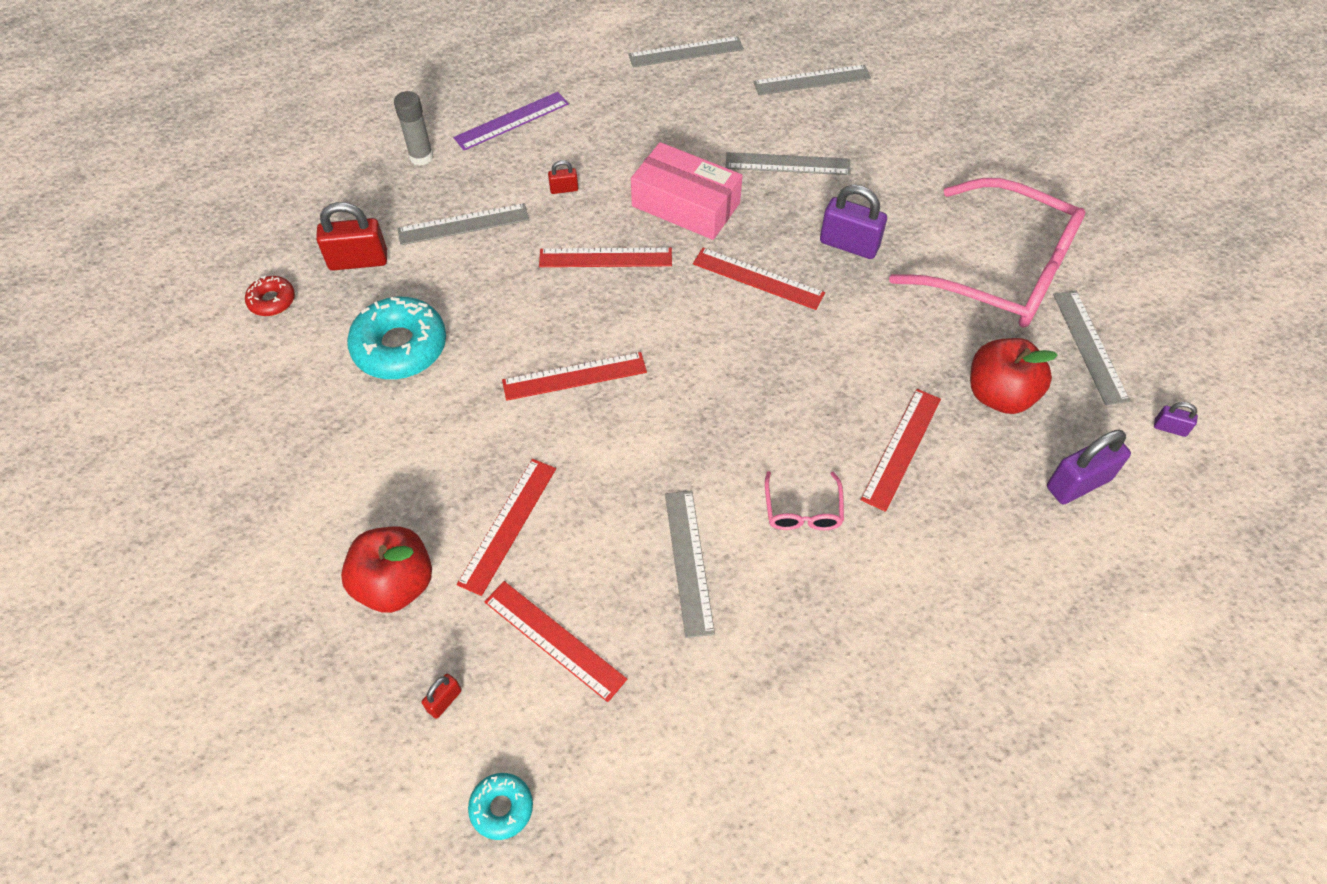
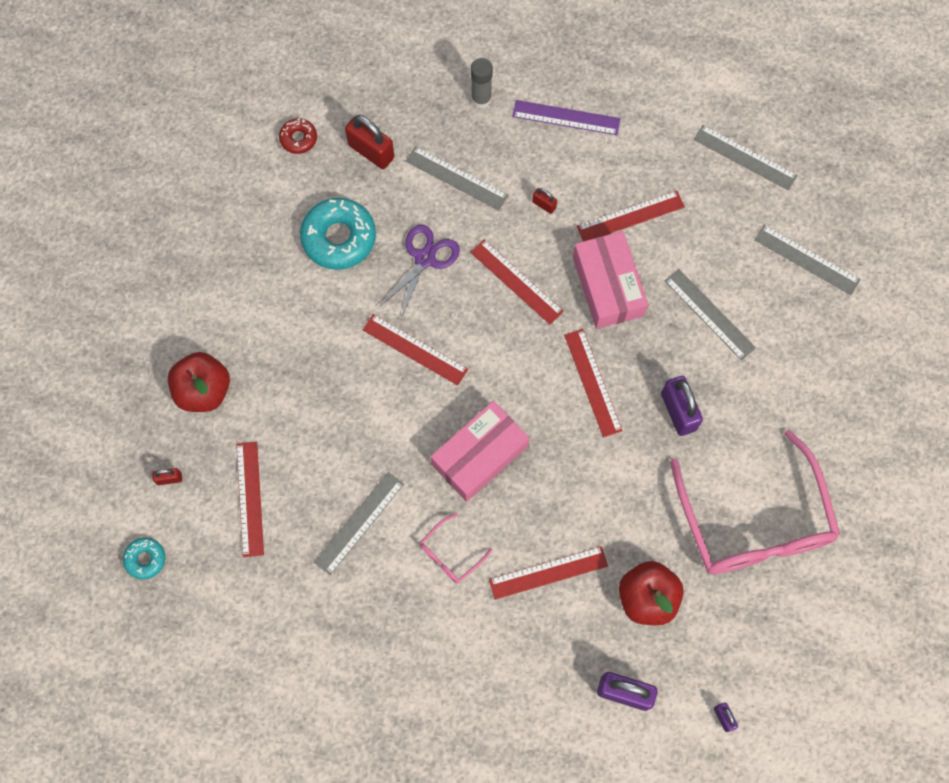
camera: 45 degrees right, 15 degrees up
red ruler [457,459,556,596] -> red ruler moved to [577,191,685,241]
grey ruler [1053,291,1130,405] -> none
none -> purple scissors [379,225,460,319]
none -> pink box [431,401,529,502]

